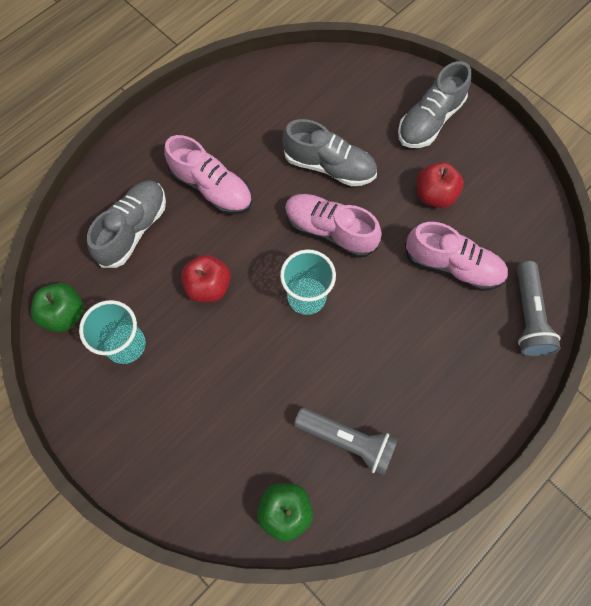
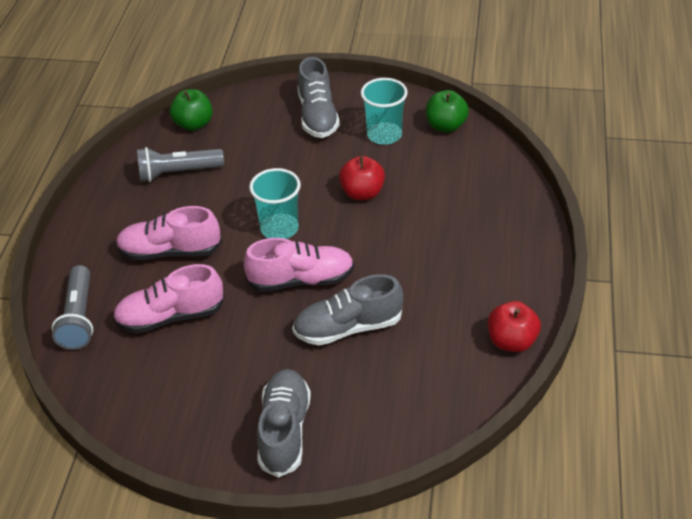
camera: 145 degrees right, 25 degrees down
grey shoe [87,180,166,268] -> grey shoe moved to [298,57,340,138]
pink shoe [164,135,252,215] -> pink shoe moved to [116,206,222,261]
red apple [417,162,464,208] -> red apple moved to [488,301,541,352]
grey flashlight [517,261,560,356] -> grey flashlight turned 150 degrees counterclockwise [52,265,93,350]

